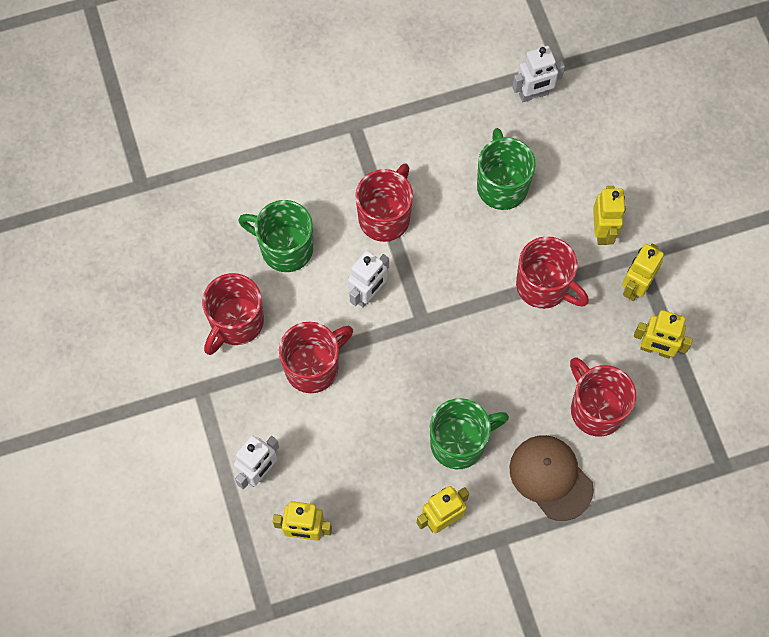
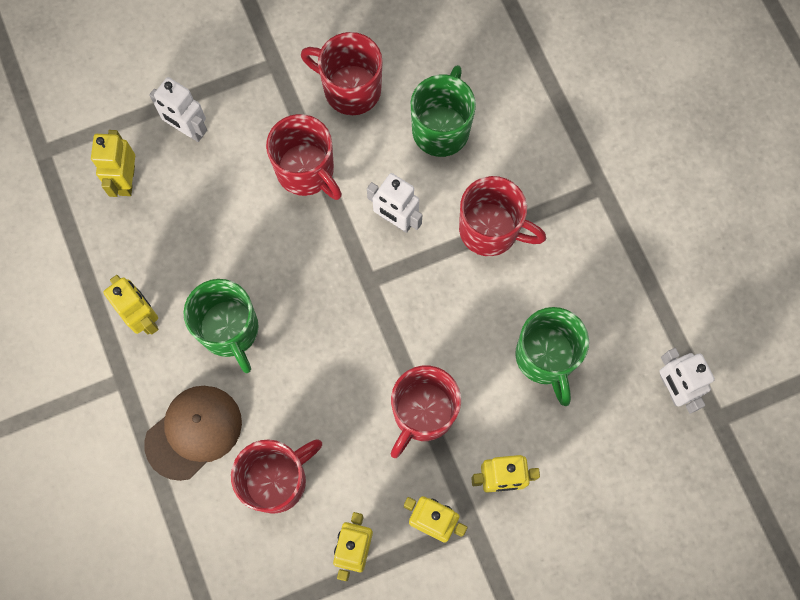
camera: 85 degrees right, 5 degrees up
green mug [477,128,536,210] -> green mug turned 90 degrees clockwise [515,307,589,406]

